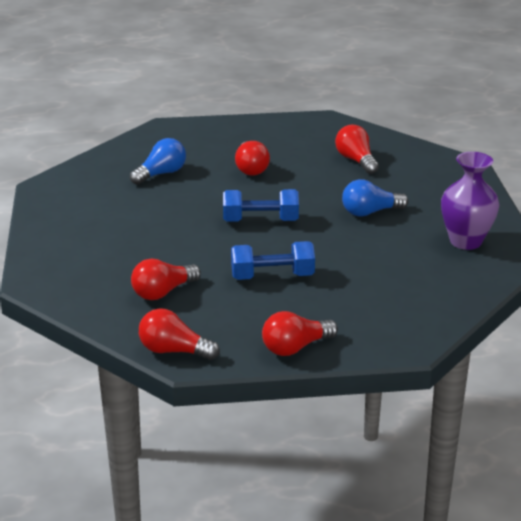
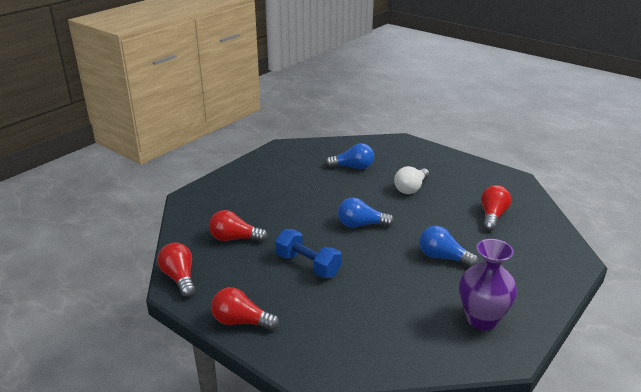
camera: 45 degrees right, 0 degrees up
blue dumbbell [223,189,299,222] -> blue light bulb [338,198,394,228]
red light bulb [235,141,270,176] -> white light bulb [394,166,429,194]

